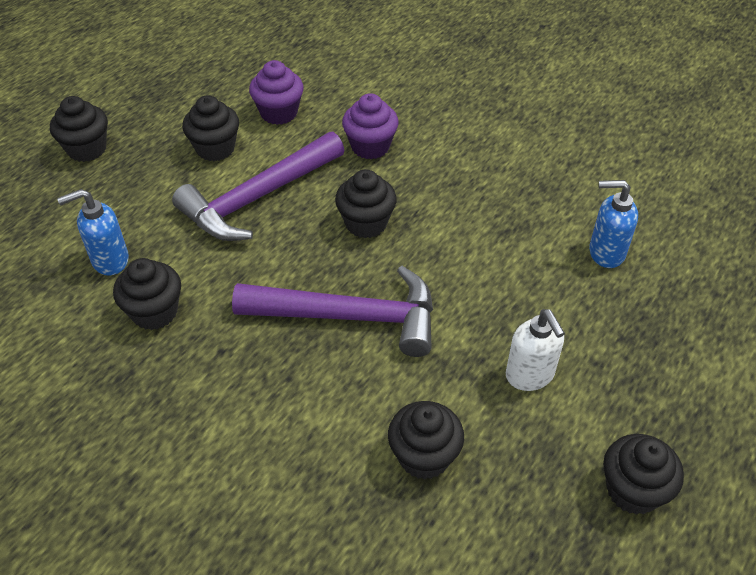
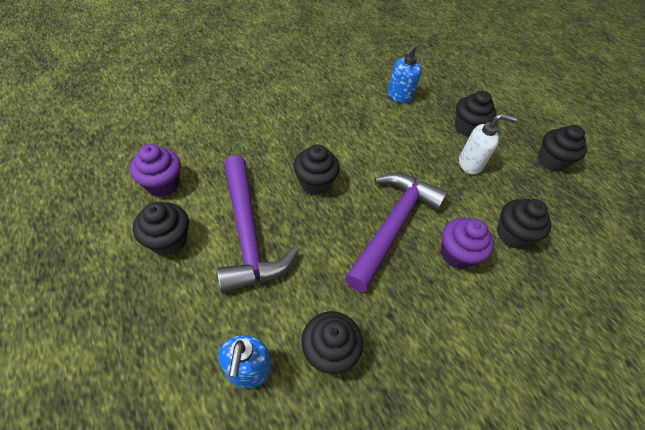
camera: 70 degrees left, 5 degrees up
black cupcake [50,96,108,162] -> black cupcake moved to [455,90,497,137]
purple cupcake [342,93,399,159] -> purple cupcake moved to [441,218,494,269]

